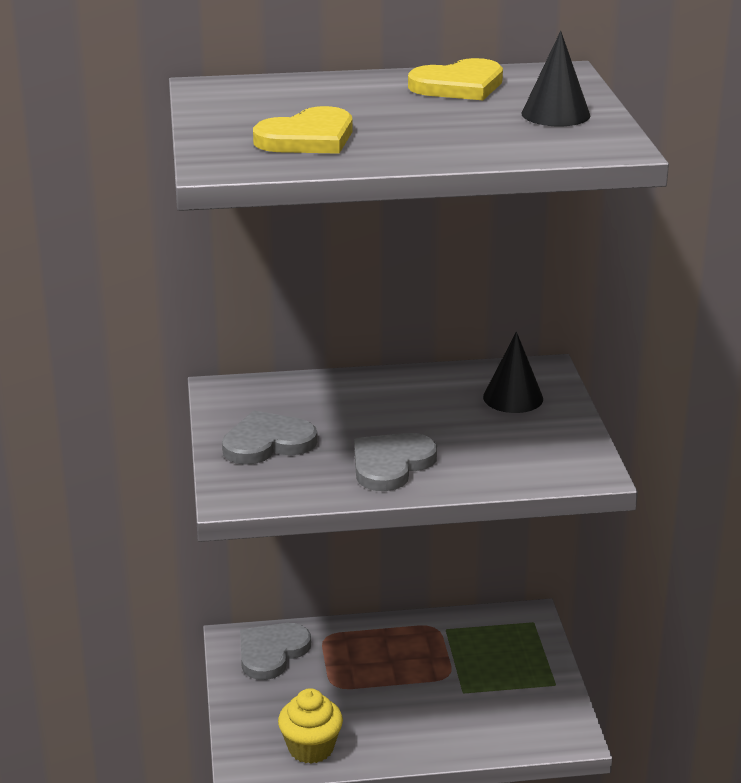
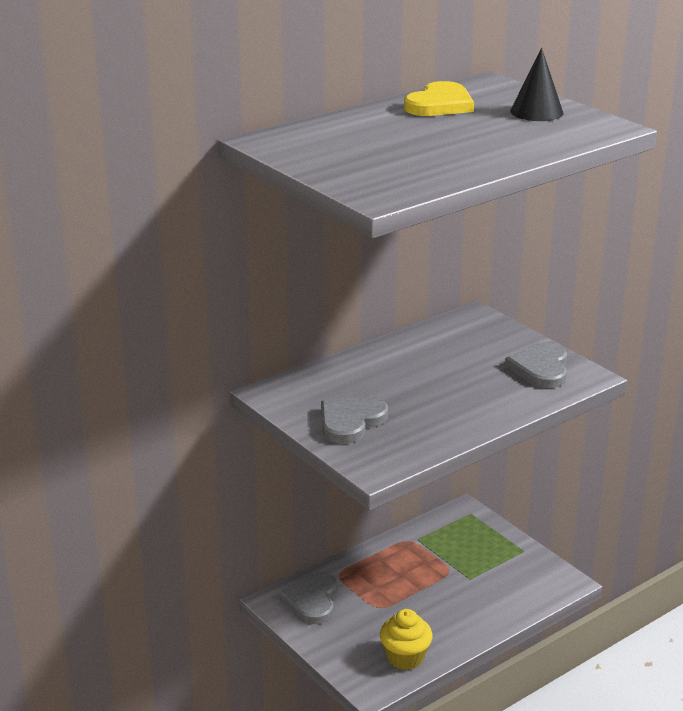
camera: 30 degrees left, 0 degrees up
yellow heart [253,106,353,154] -> none
grey heart [354,433,437,491] -> grey heart moved to [505,342,567,388]
black cone [483,332,543,413] -> none

